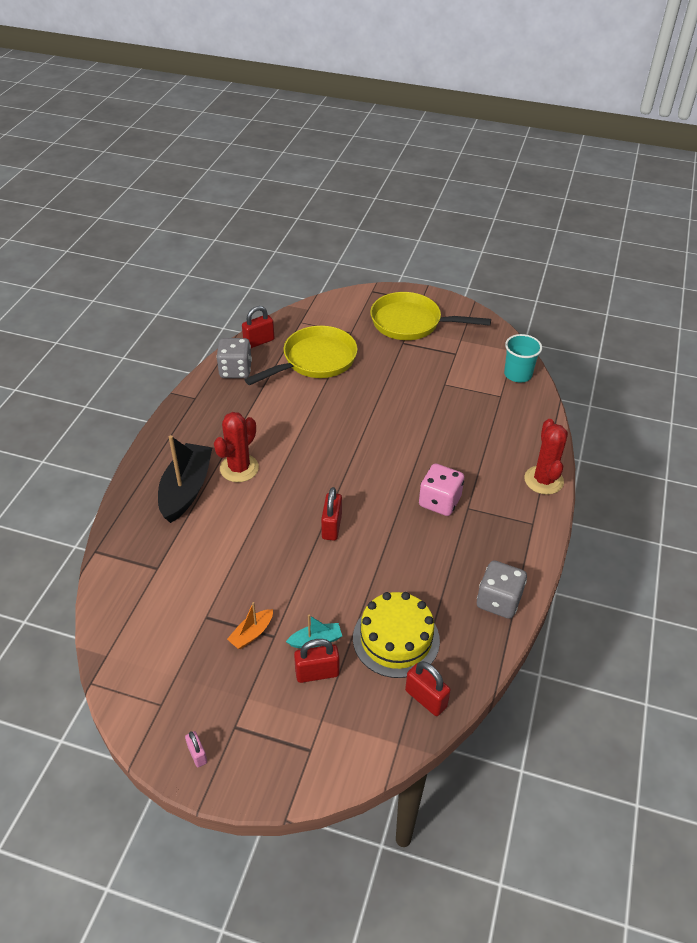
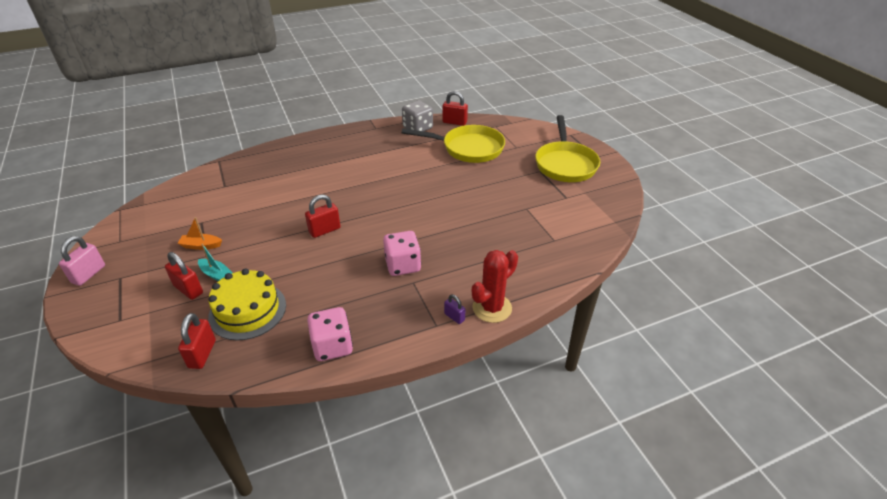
camera: 50 degrees right, 5 degrees down
black boat [158,435,213,523] -> none
pink padlock [185,731,207,767] -> pink padlock [59,236,105,286], size x1.66
red cactus [214,412,259,482] -> none
yellow pan [370,292,491,340] -> yellow pan turned 150 degrees counterclockwise [535,115,600,182]
grey dice [477,560,527,619] -> pink dice [307,307,353,361]
turquoise cup [504,334,542,383] -> none
none -> purple padlock [444,294,466,324]

